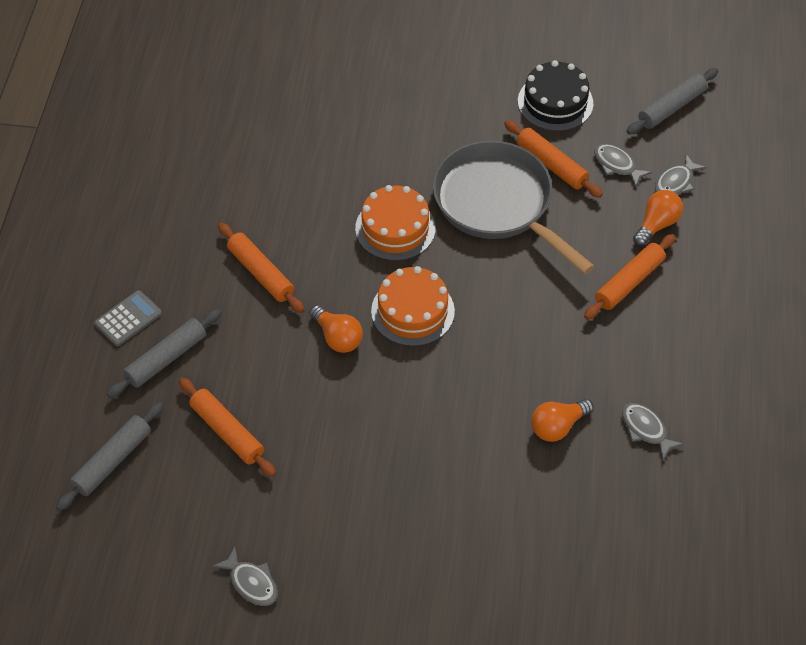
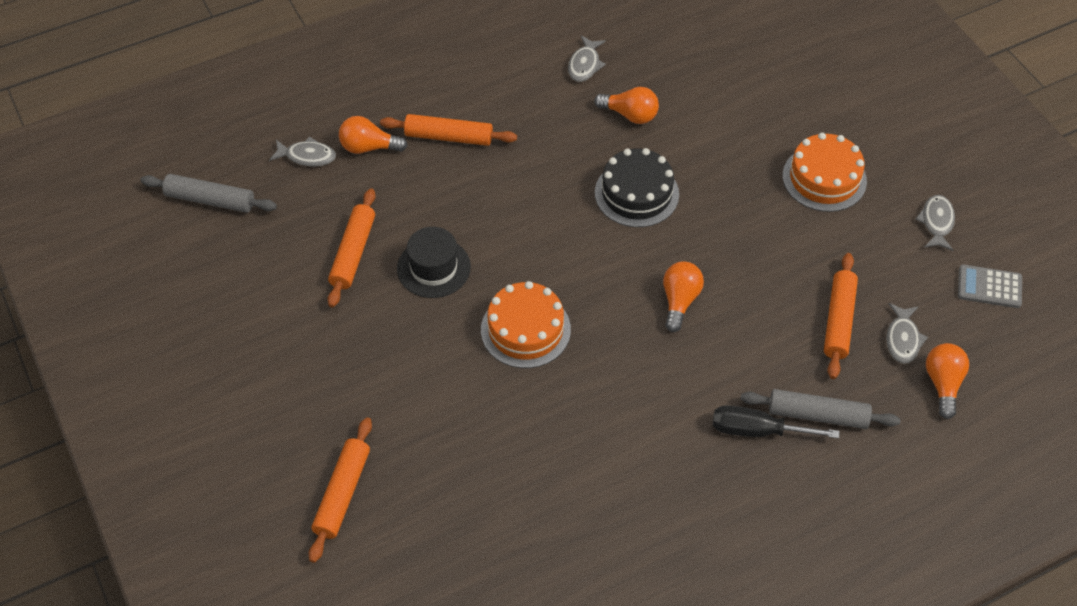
camera: 125 degrees left, 0 degrees up
grey rolling pin [56,402,164,511] -> orange light bulb [926,343,969,419]
grey calculator [94,290,162,346] -> grey calculator moved to [958,264,1022,308]
orange rolling pin [218,223,304,313] -> orange rolling pin moved to [309,417,372,563]
orange cake [371,266,455,346] -> orange cake moved to [783,133,867,212]
grey pan [433,140,595,274] -> black hat [397,227,471,298]
black cake [518,60,593,131] -> black cake moved to [595,148,679,227]
grey fish [594,144,652,188] -> grey fish moved to [886,303,928,364]
none -> black screwdriver [713,405,840,439]

